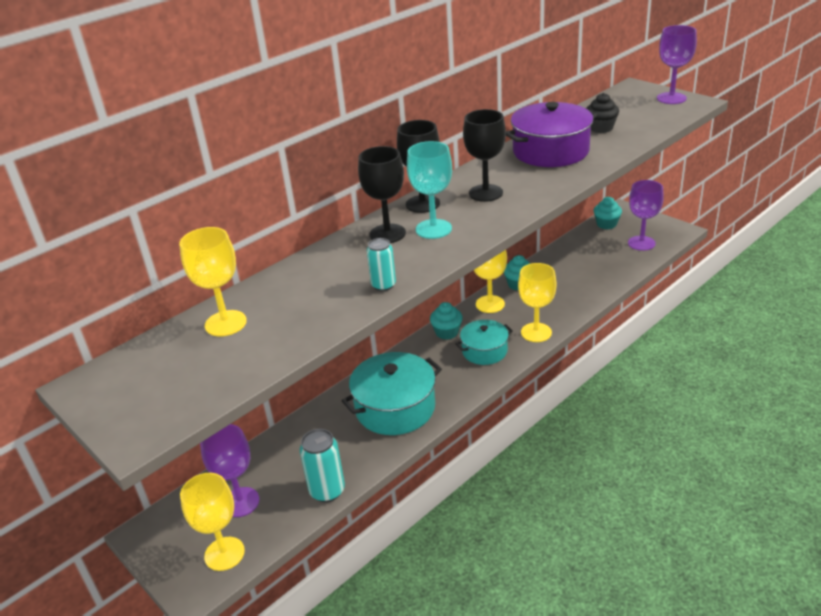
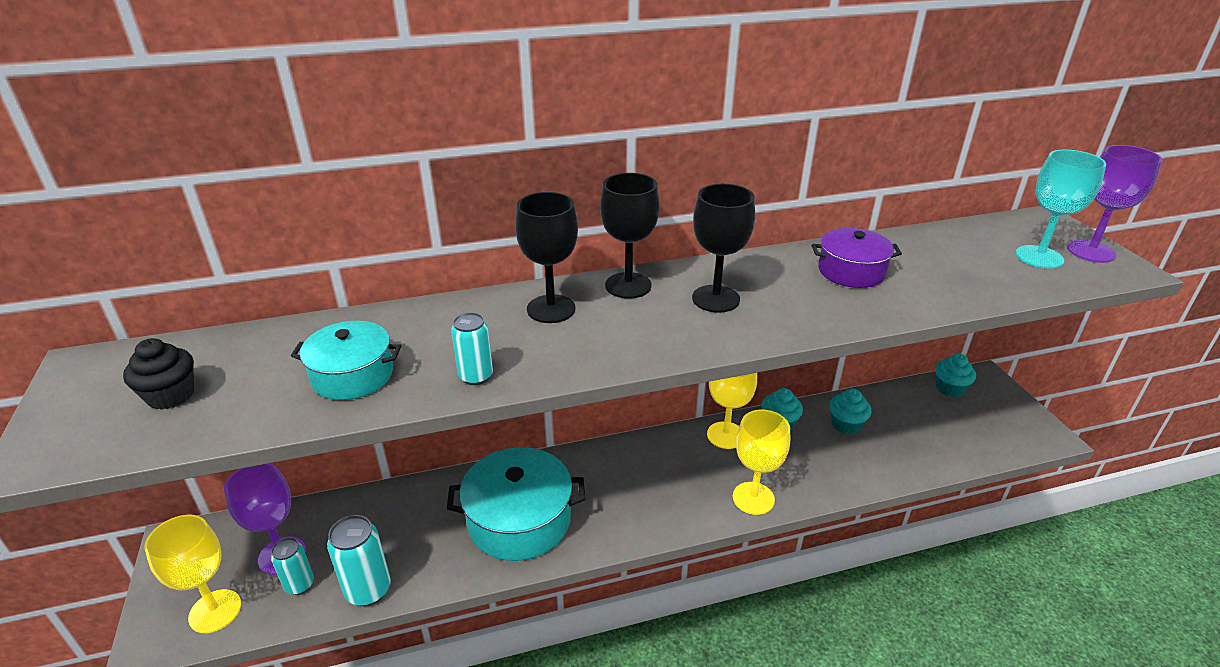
camera: 25 degrees right, 0 degrees up
yellow goblet [179,227,247,336] -> none
turquoise goblet [407,141,452,239] -> turquoise goblet moved to [1016,150,1106,269]
turquoise cupcake [430,302,463,340] -> turquoise cupcake moved to [829,389,871,435]
turquoise pot [455,320,513,365] -> turquoise pot moved to [291,321,401,400]
purple pot [506,102,598,167] -> purple pot [812,228,902,288], size x0.61
black cupcake [586,93,619,133] -> black cupcake moved to [123,338,194,410]
purple goblet [628,180,664,251] -> none
none -> turquoise can [271,537,314,595]

